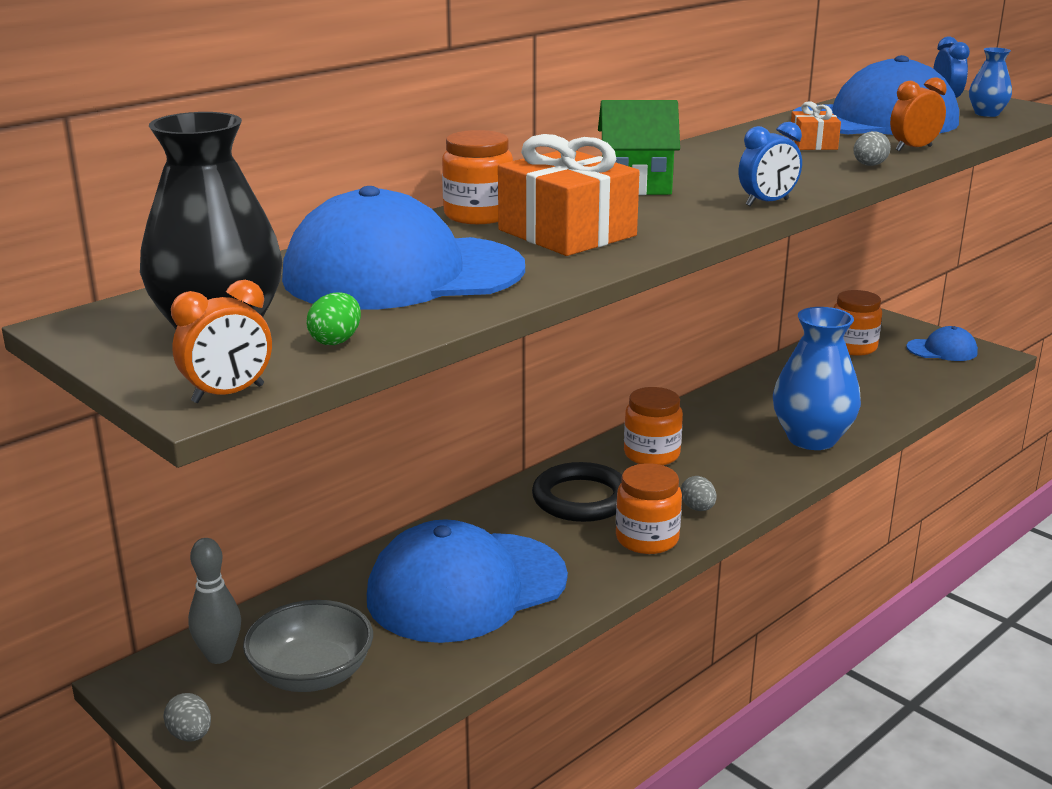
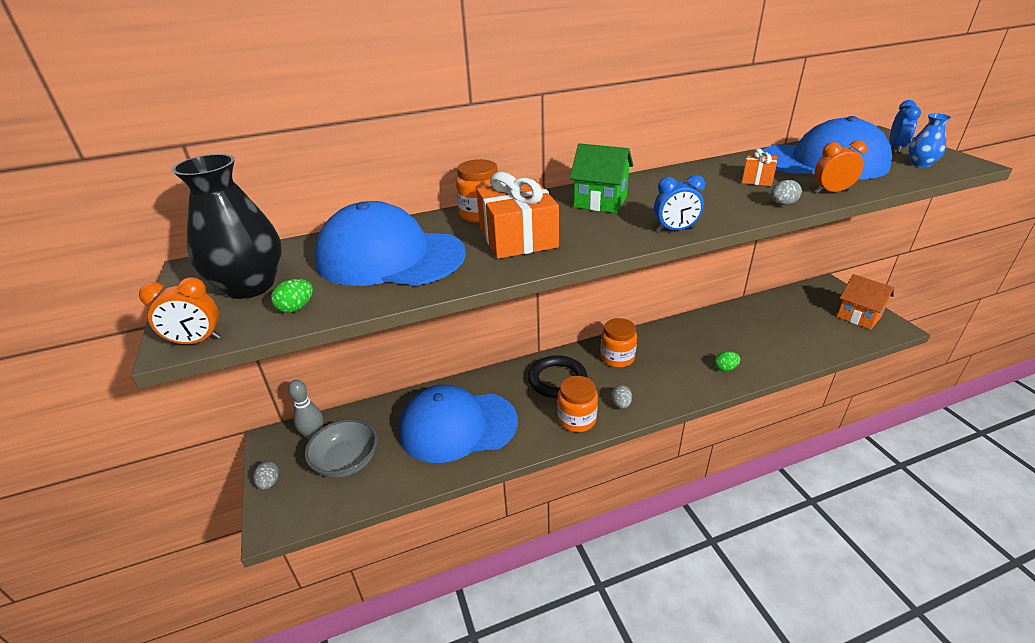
camera: 25 degrees right, 10 degrees up
blue vase [773,307,861,450] -> green egg [714,351,740,371]
orange jar [833,290,882,356] -> none
blue cap [906,326,978,361] -> orange house [837,274,894,329]

